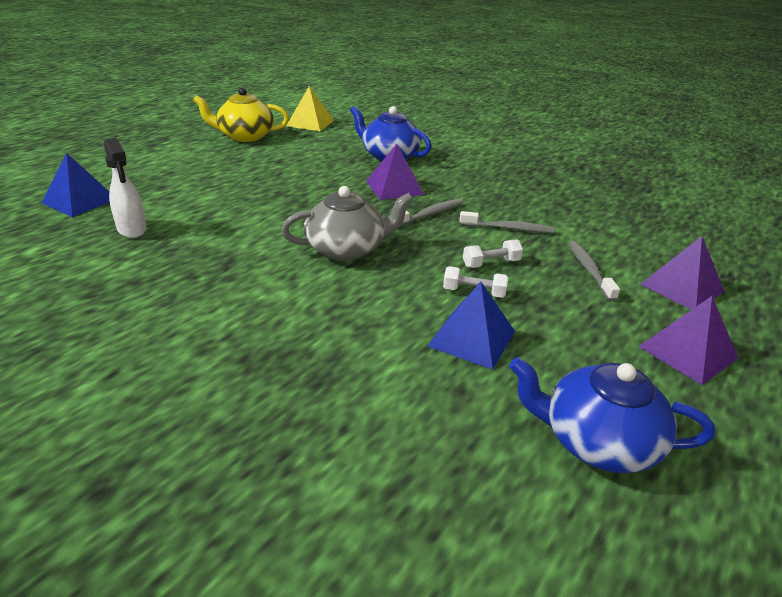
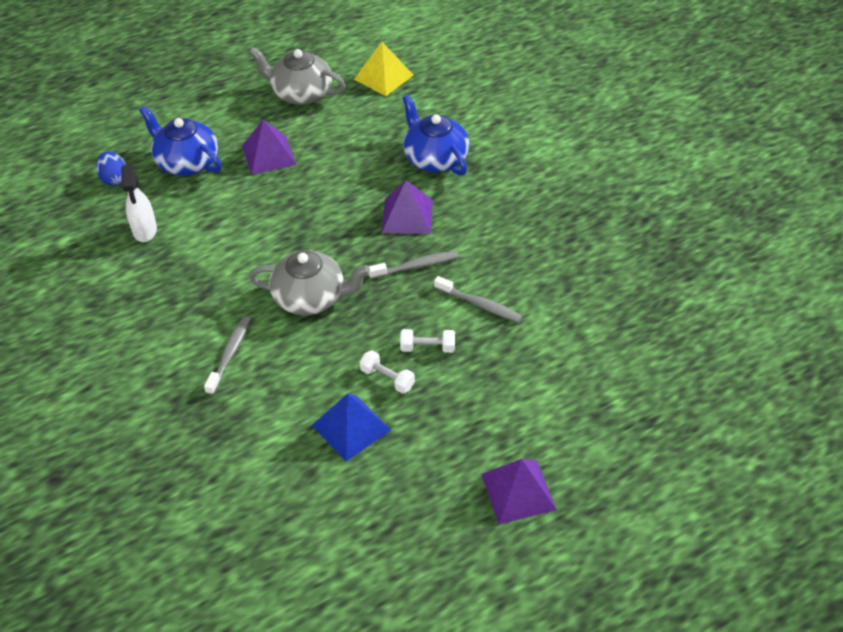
camera: 25 degrees right, 15 degrees up
blue pyramid [42,153,110,217] -> blue egg [96,151,126,186]
yellow teapot [193,88,289,142] -> grey teapot [249,47,346,105]
blue teapot [509,357,715,473] -> blue teapot moved to [139,106,222,176]
grey toothbrush [568,241,620,302] -> grey toothbrush moved to [204,316,251,395]
purple pyramid [640,236,724,310] -> purple pyramid moved to [242,119,297,175]

